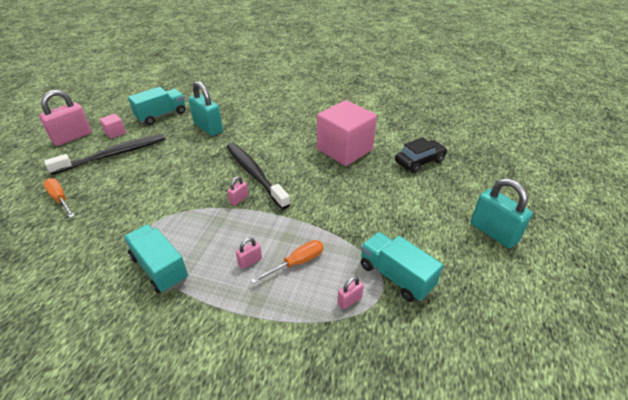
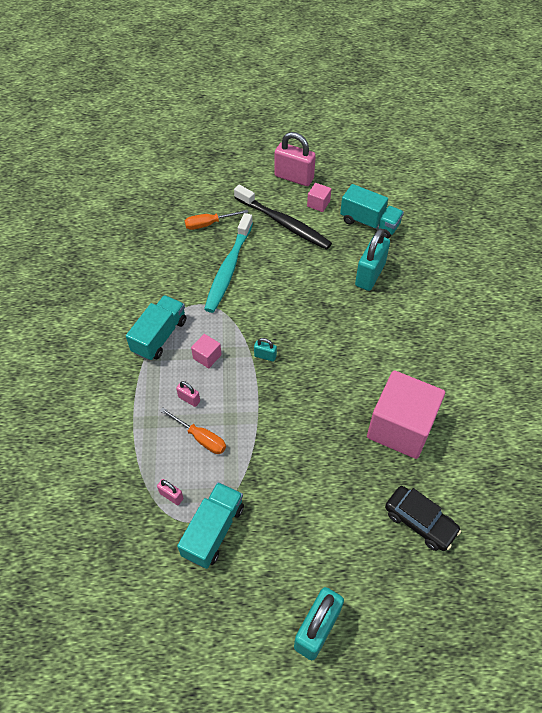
camera: 70 degrees right, 15 degrees up
orange screwdriver [43,178,75,218] -> orange screwdriver turned 135 degrees counterclockwise [185,210,248,230]
black toothbrush [227,143,291,209] -> none
pink padlock [227,176,248,206] -> turquoise padlock [254,338,277,362]
none -> pink cube [191,334,222,368]
none -> turquoise toothbrush [204,213,253,313]

